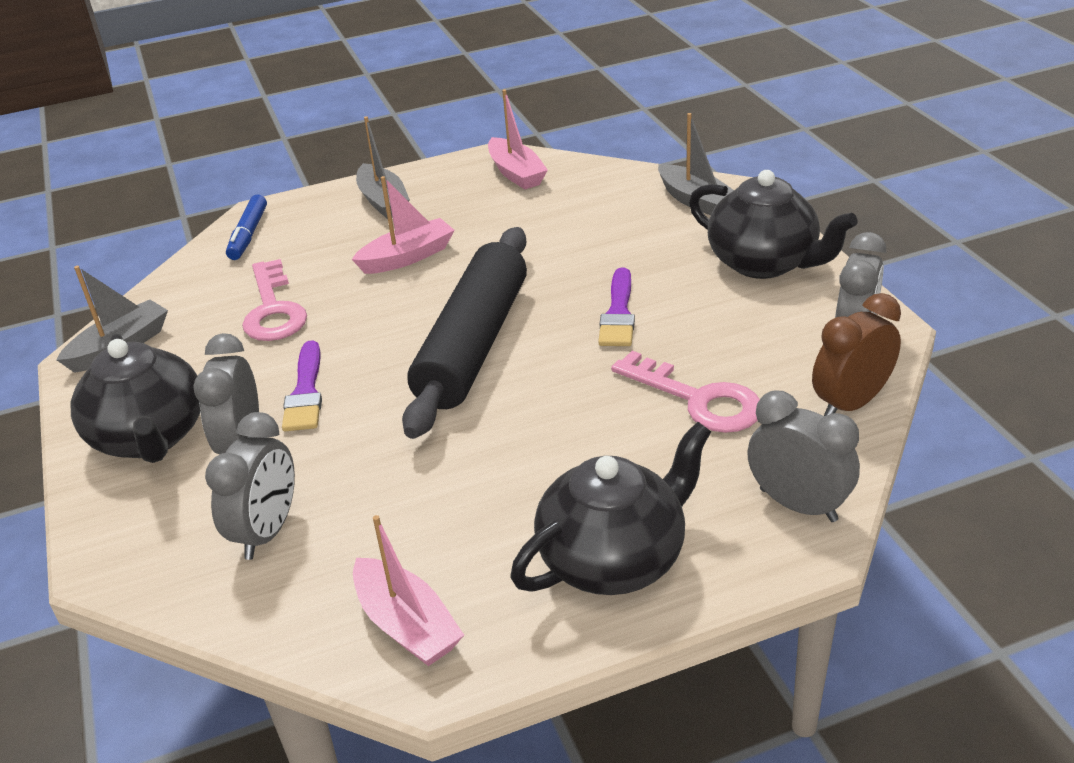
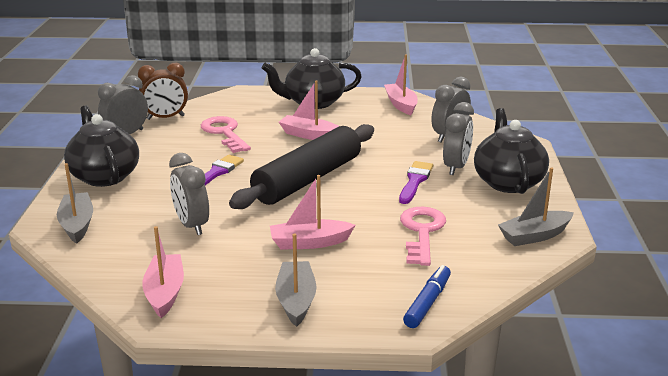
camera: 160 degrees left, 10 degrees down
grey clock [747,391,860,522] -> grey clock moved to [169,153,209,235]
none -> pink boat [279,80,339,140]

